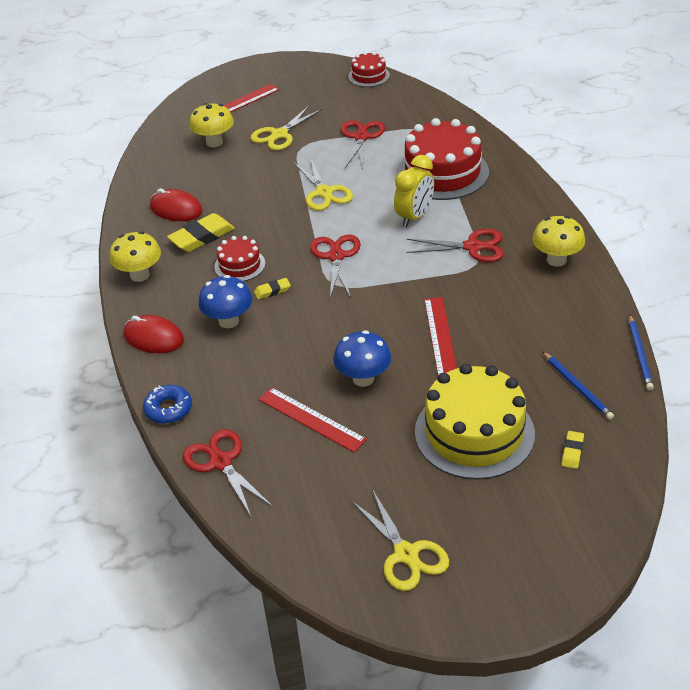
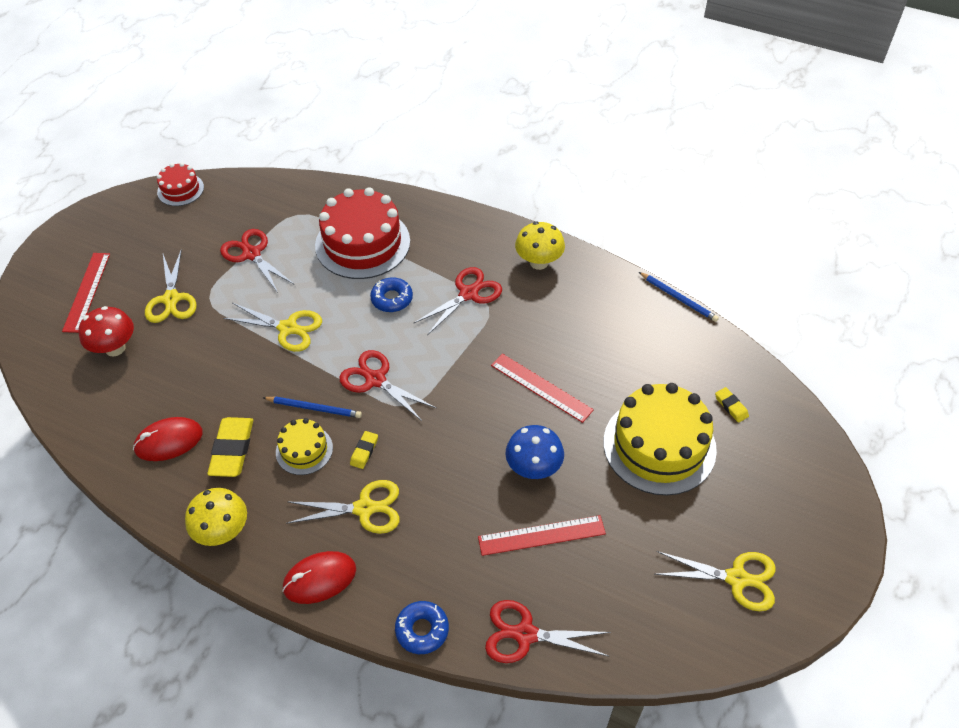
camera: 50 degrees left, 10 degrees up
yellow mushroom [189,103,234,147] -> red mushroom [79,306,134,356]
blue mushroom [198,275,253,328] -> yellow scissors [286,480,400,534]
red cake [214,236,265,281] -> yellow cake [276,418,333,475]
yellow clock [394,155,434,227] -> blue donut [370,277,413,312]
blue pencil [543,352,614,420] -> blue pencil moved to [262,396,362,418]

